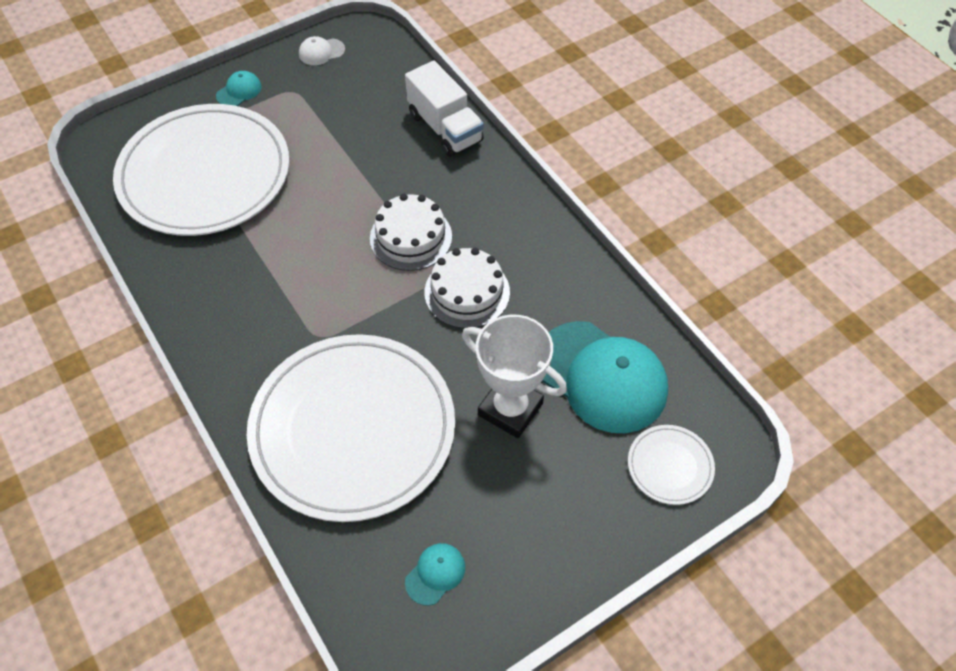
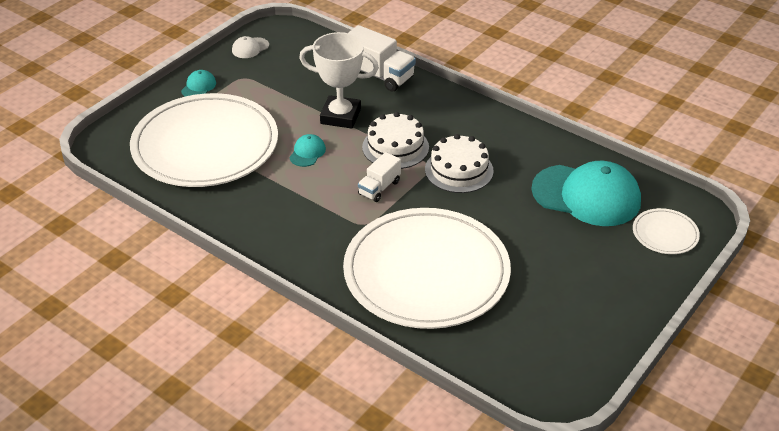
camera: 20 degrees left, 15 degrees down
turquoise cap [405,543,465,606] -> turquoise cap moved to [289,134,326,167]
white trophy [462,315,567,438] -> white trophy moved to [299,32,379,128]
none -> white truck [358,152,401,202]

